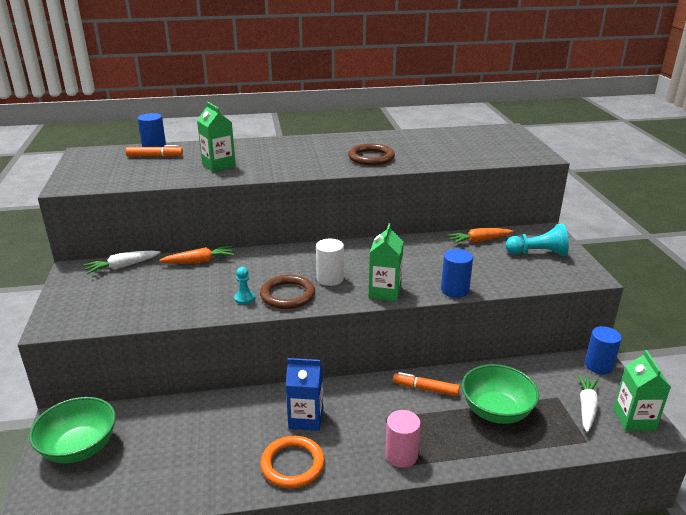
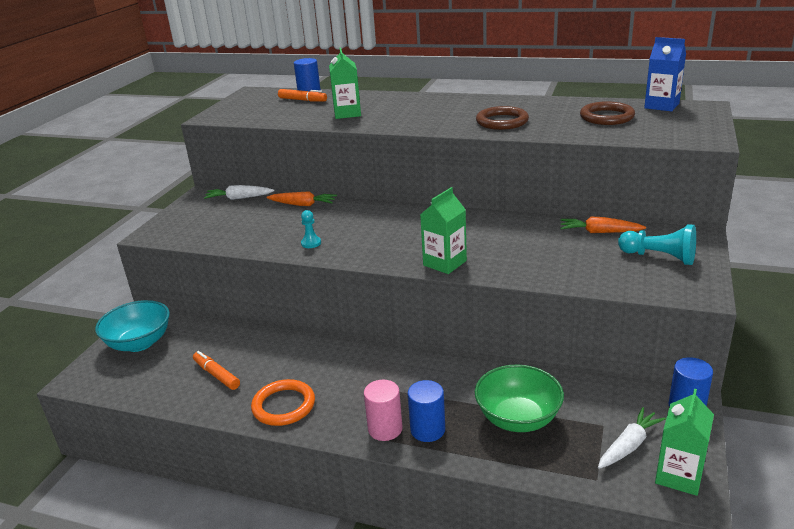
camera: 30 degrees right, 0 degrees up
green bowl [29,397,116,464] -> turquoise bowl [95,300,170,352]
brown ring [260,275,315,309] -> brown ring moved to [580,101,635,125]
blue carton [286,358,323,431] -> blue carton moved to [644,37,686,111]
white cylinder [316,238,344,286] -> none
orange marker [393,372,460,396] -> orange marker moved to [193,351,240,390]
blue cylinder [441,249,473,298] -> blue cylinder moved to [407,380,445,442]

